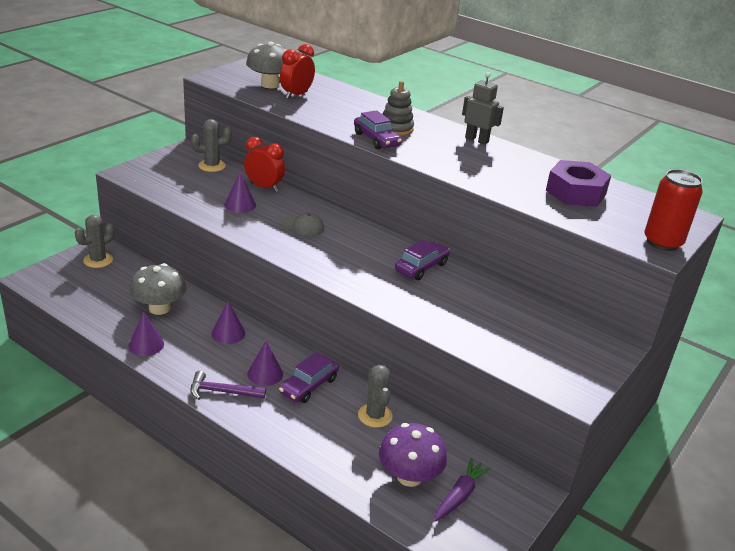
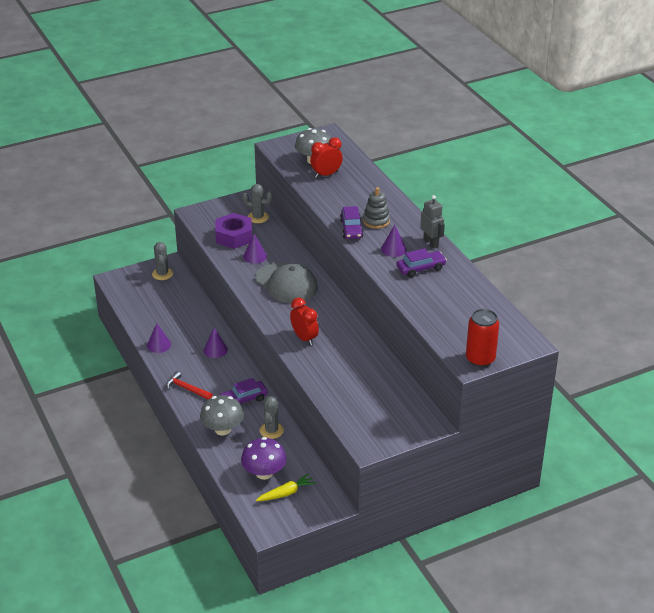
camera: 30 degrees right, 5 degrees up
grey cactus [75,215,114,268] -> grey cactus turned 75 degrees counterclockwise [152,242,173,280]
grey mushroom [130,263,187,315] -> grey mushroom moved to [200,395,244,436]
purple hammer [190,371,266,400] -> red hammer [166,371,213,400]
red clock [244,137,285,192] -> red clock moved to [290,298,319,346]
purple cone [247,341,283,386] -> purple cone moved to [381,225,407,257]
grey cap [281,213,324,236] -> grey cap [255,262,318,304], size x2.08
purple car [395,240,450,280] -> purple car moved to [396,248,447,277]
purple carrot [434,458,491,522] -> yellow carrot [256,473,316,501]
purple nut [546,160,611,207] -> purple nut moved to [215,213,252,249]

